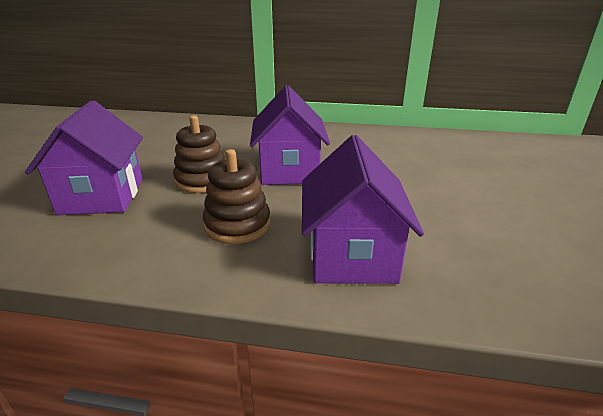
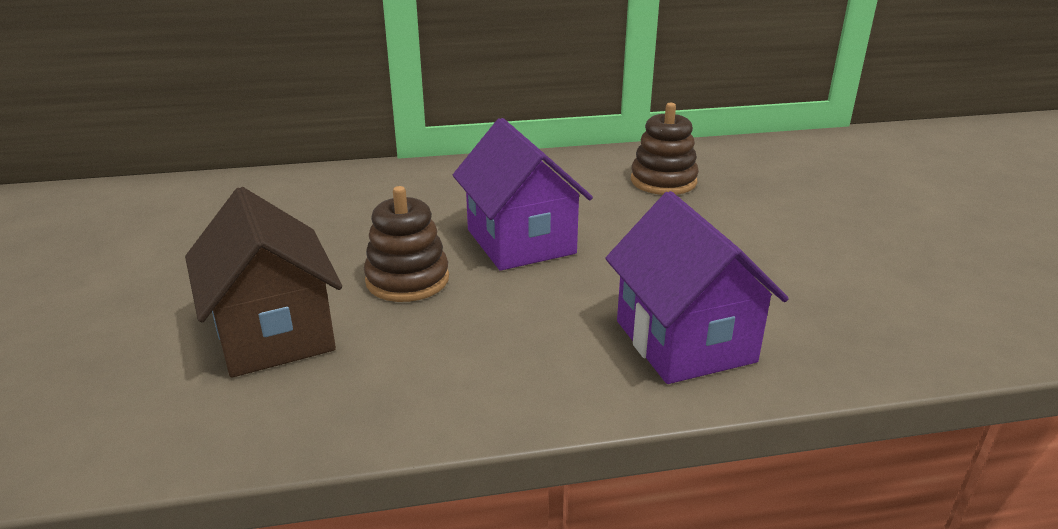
camera: 20 degrees left, 0 degrees up
purple house [25,100,143,215] -> brown house [185,187,342,378]
brown stacking toy [203,149,271,244] -> brown stacking toy moved to [631,103,699,195]

